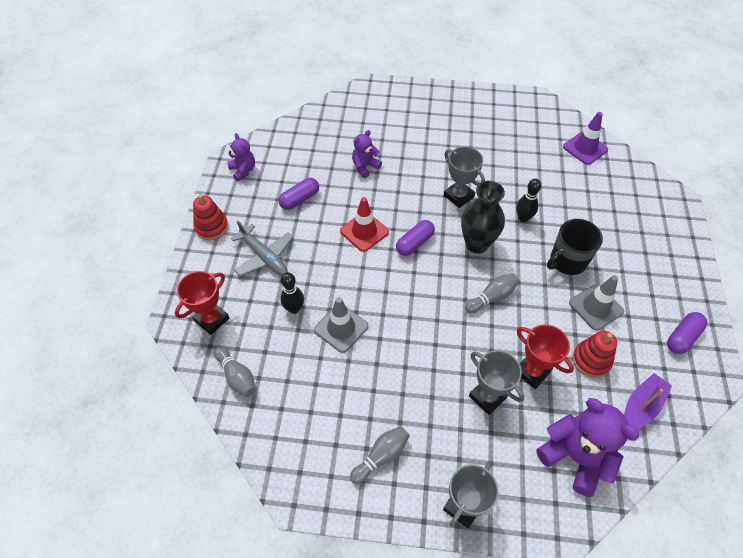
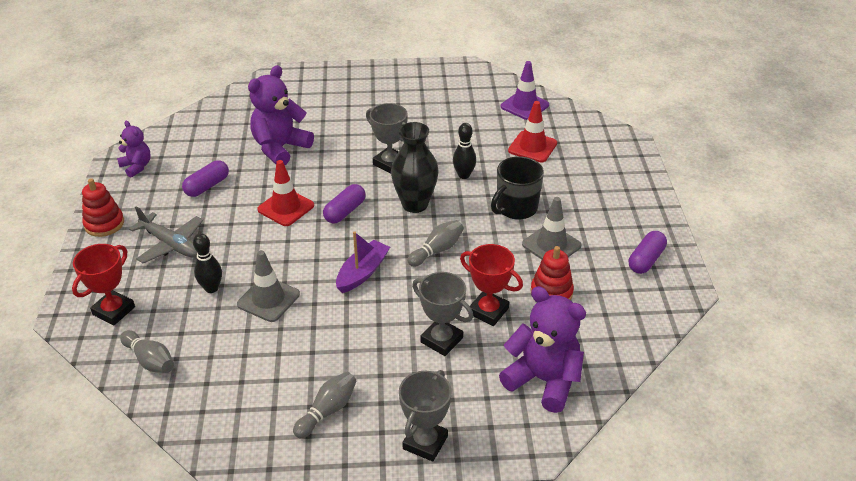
camera: 10 degrees left, 15 degrees down
purple teddy bear [352,130,382,178] -> purple teddy bear [248,65,314,165], size x1.78
purple boat [624,373,672,430] -> purple boat moved to [336,231,390,293]
none -> red traffic cone [508,101,557,163]

